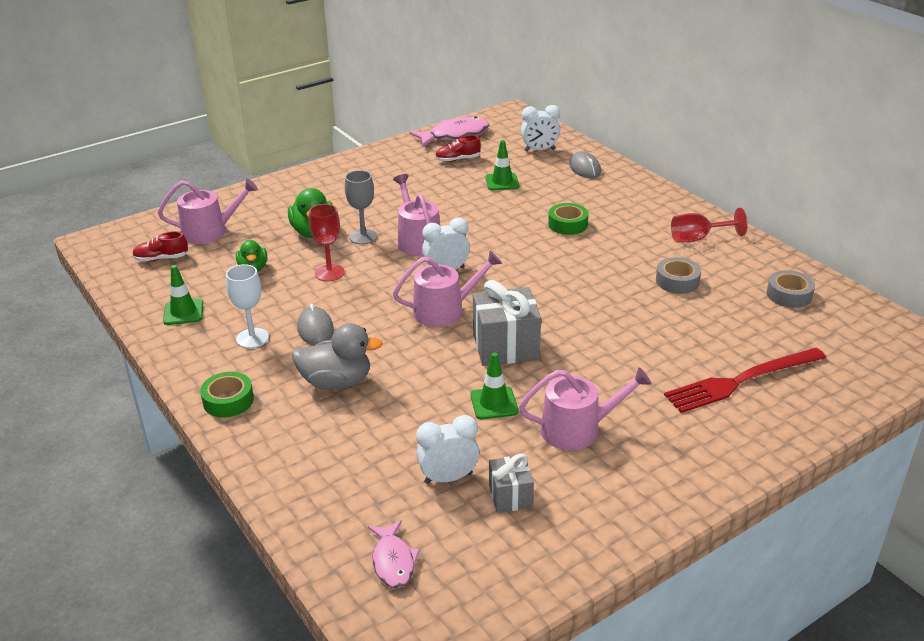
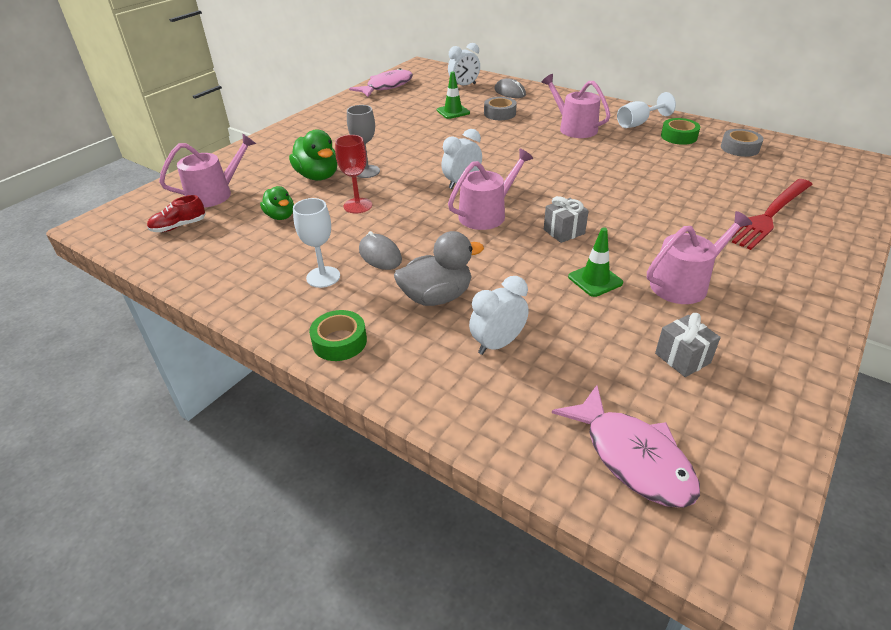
camera: 20 degrees left, 5 degrees up
green traffic cone [163,265,203,325] -> none
pink fish [368,520,420,588] -> pink fish [552,385,700,508], size x1.66
pink watering can [393,174,440,256] -> pink watering can moved to [541,74,610,138]
white clock [416,415,479,484] -> white clock moved to [469,276,529,355]
red shoe [435,135,481,162] -> none
grey gift [473,280,541,366] -> grey gift [544,196,589,243], size x0.57
green tape [548,203,589,235] -> green tape moved to [661,118,700,145]
grey tape [656,257,701,294] -> grey tape moved to [484,97,517,120]
red goblet [671,208,748,242] -> white goblet [617,92,676,128]

